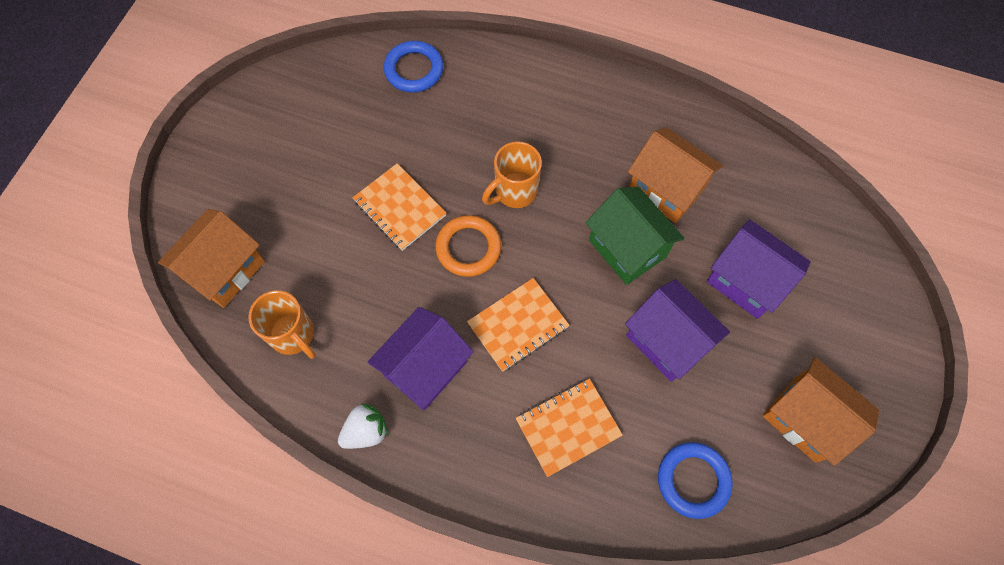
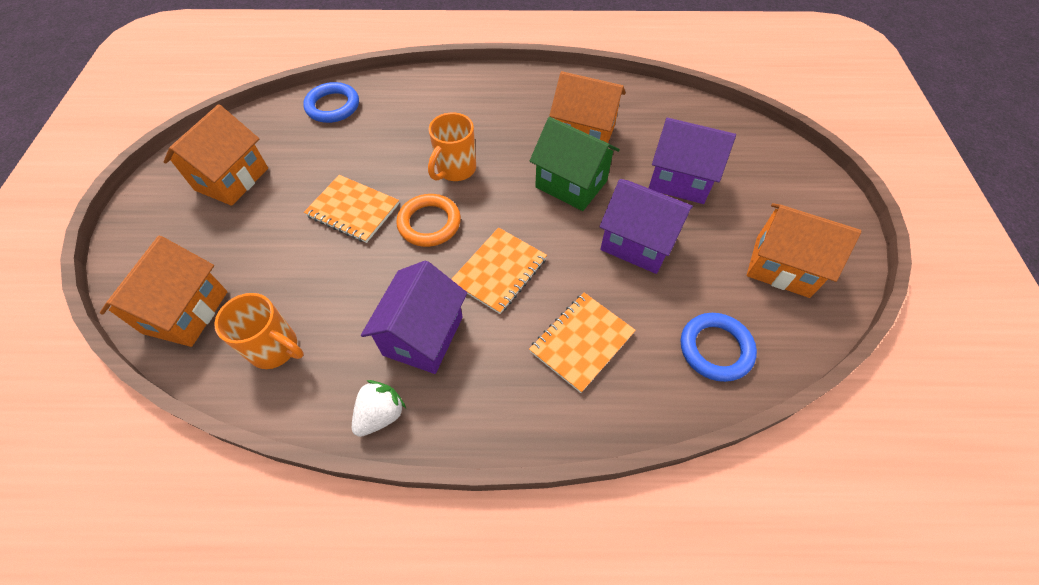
camera: 20 degrees left, 10 degrees down
none -> orange house [163,104,268,206]

